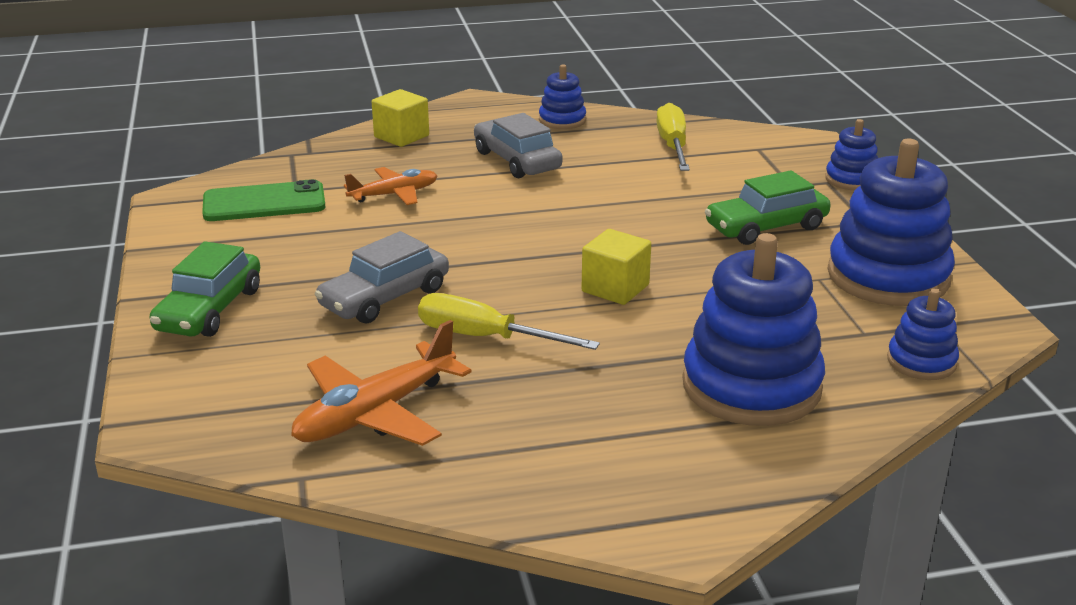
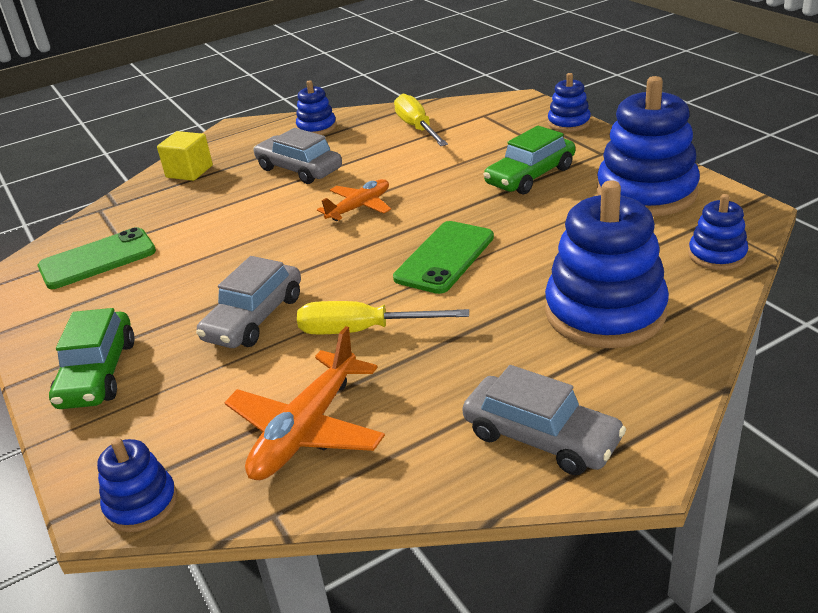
camera: 15 degrees left, 5 degrees up
orange plane [344,167,437,205] -> orange plane moved to [317,179,391,221]
yellow cube [582,229,651,305] -> green phone [393,221,494,294]
none -> blue stacking toy [97,438,177,532]
none -> grey car [462,365,626,475]

